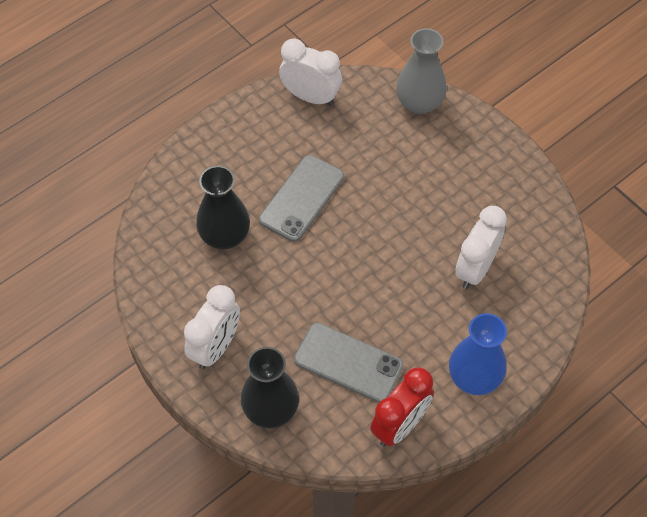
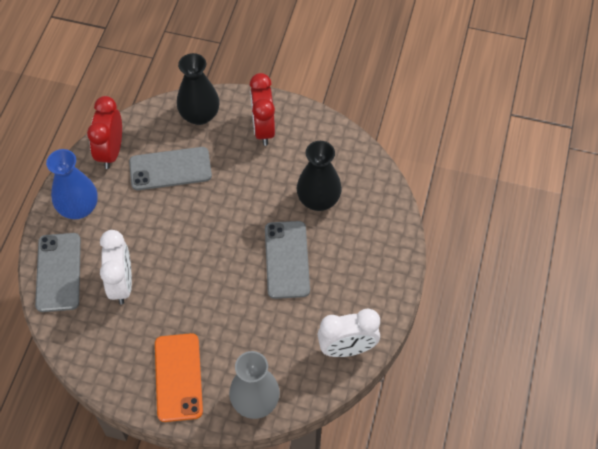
camera: 145 degrees right, 0 degrees up
white clock [184,285,240,369] -> red clock [250,73,275,146]
none -> grey phone [35,233,81,312]
none -> orange phone [155,333,203,422]

